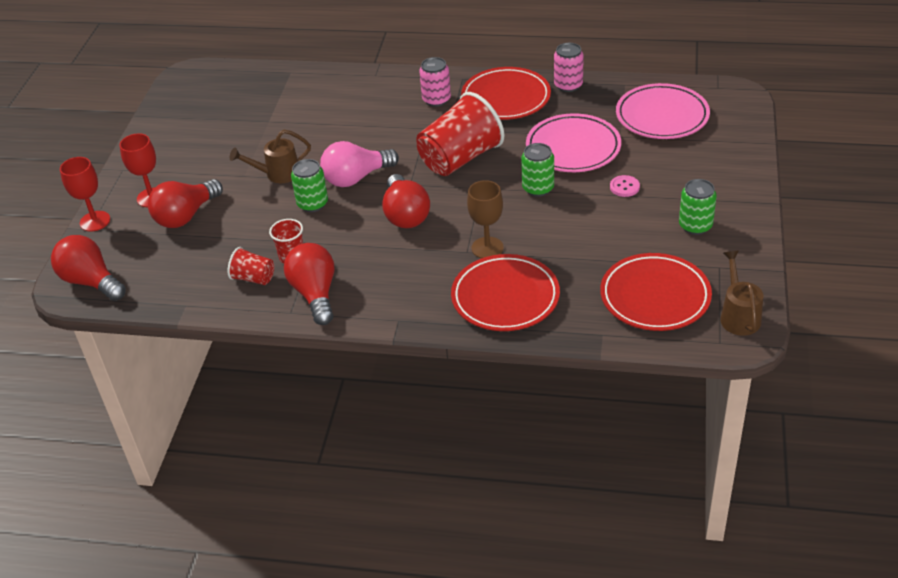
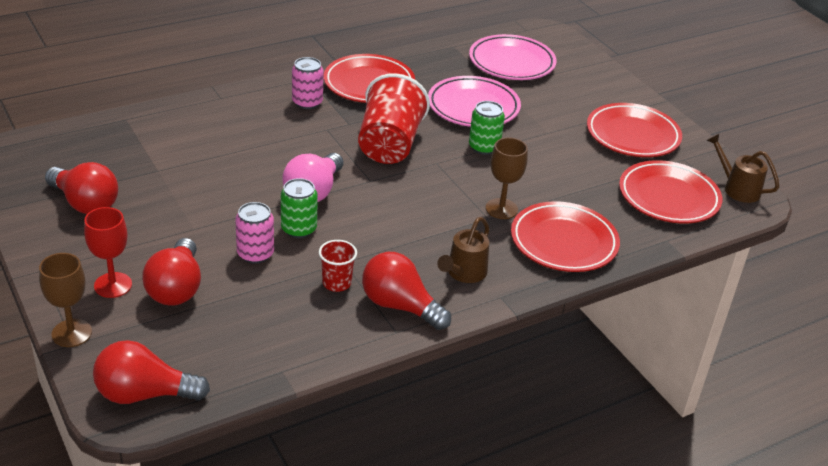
camera: 45 degrees left, 5 degrees down
red goblet [60,157,110,231] -> brown goblet [39,253,92,347]
red cup [228,247,274,285] -> none
brown watering can [230,130,311,183] -> brown watering can moved to [437,217,489,283]
red light bulb [382,174,430,228] -> red light bulb moved to [45,162,118,214]
pink can [554,43,584,92] -> pink can moved to [235,202,274,264]
pink button [610,175,640,197] -> none
green can [679,179,717,235] -> red plate [587,103,682,157]

